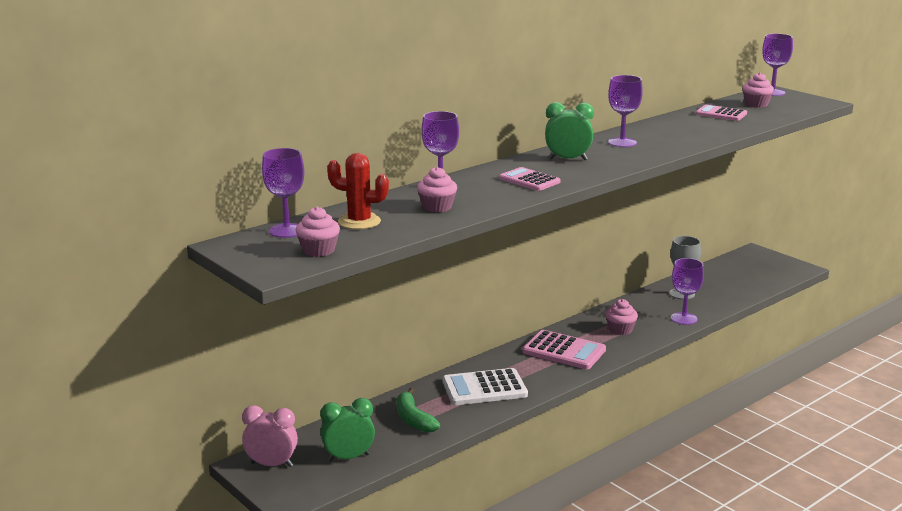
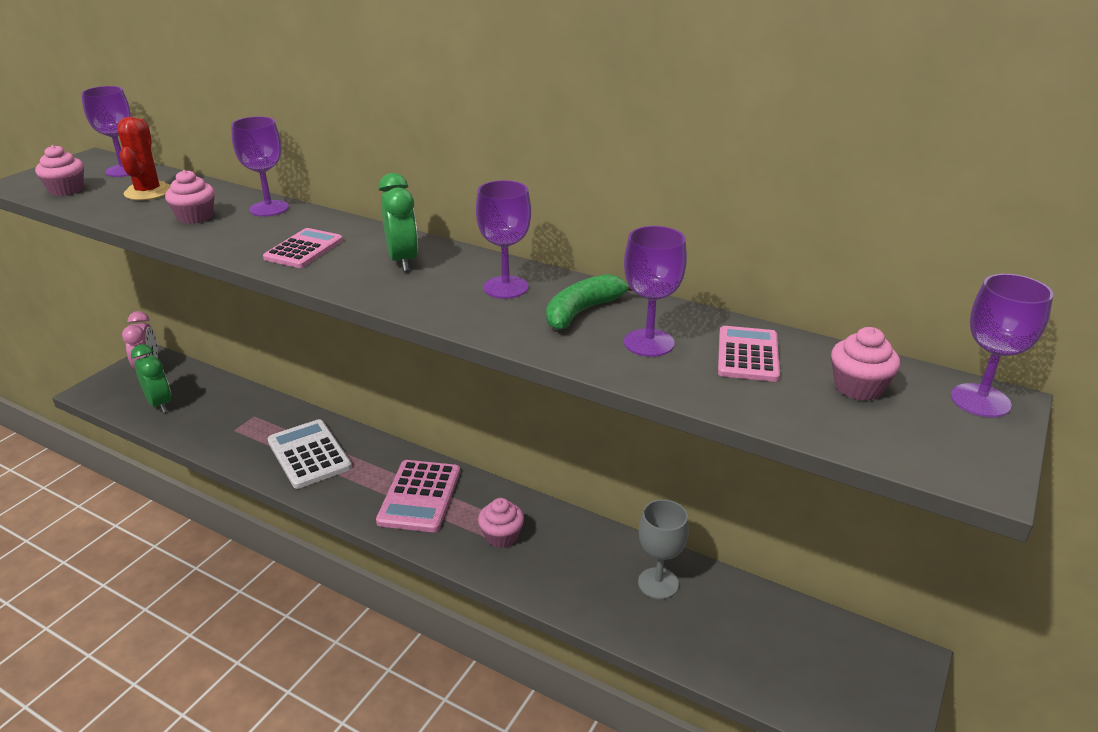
camera: 70 degrees right, 10 degrees up
green banana [397,388,440,433] -> green banana moved to [546,274,633,330]
purple goblet [671,258,704,325] -> purple goblet moved to [624,226,687,357]

